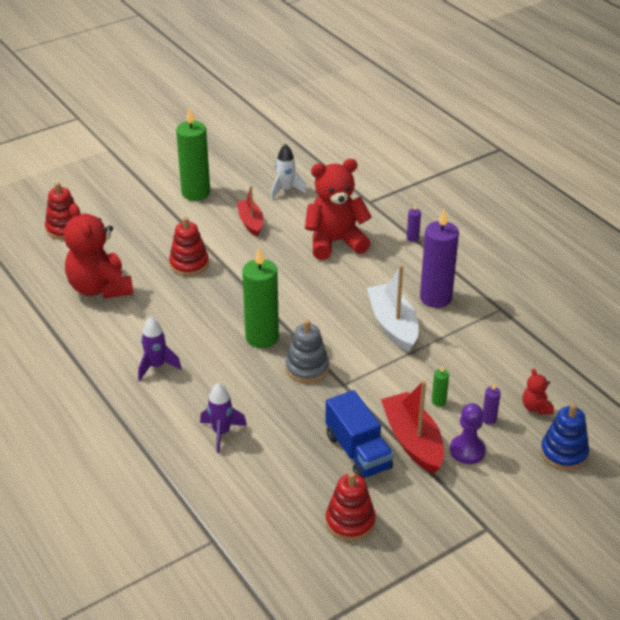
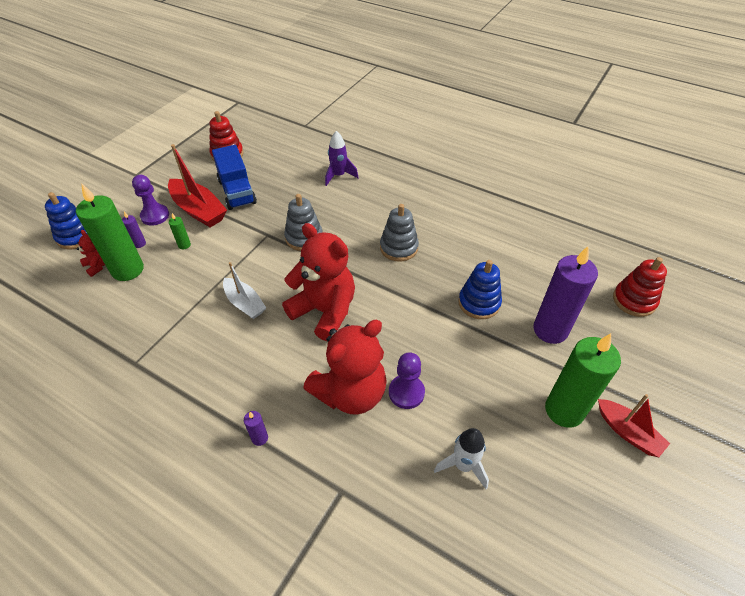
camera: 155 degrees right, 10 degrees up
red teddy bear [64,203,133,299] -> red teddy bear moved to [282,223,355,341]
purple rocket [138,317,182,381] -> none
red stacking toy [169,217,209,276] -> blue stacking toy [458,260,502,319]
red boat [237,185,264,236] -> red boat moved to [598,394,670,457]
green candle [242,247,279,348] -> green candle moved to [76,184,144,281]
blue truck [325,390,394,479] -> blue truck turned 150 degrees counterclockwise [212,145,257,210]
white boat [367,265,419,352] -> white boat [223,262,266,319], size x0.64
purple candle [420,209,459,308] -> purple candle moved to [533,246,598,344]
none -> grey stacking toy [380,204,419,262]
none -> purple pawn [389,352,425,409]

